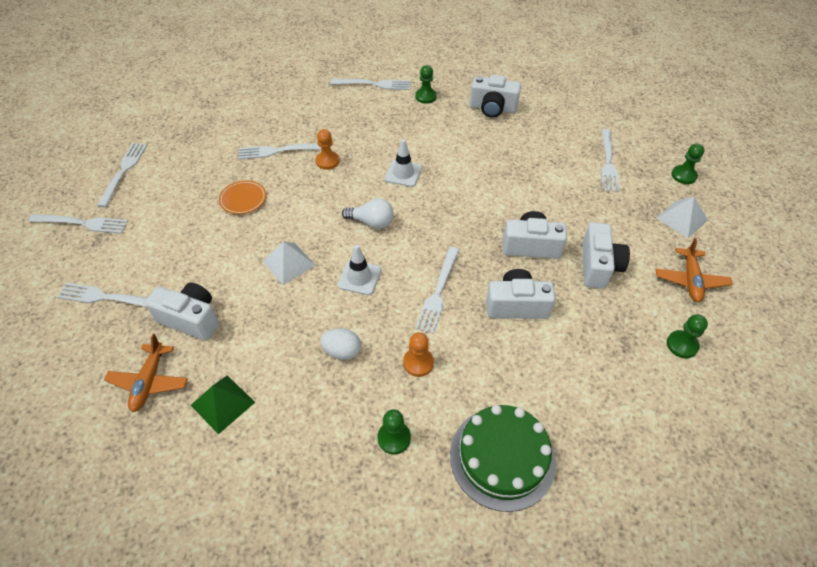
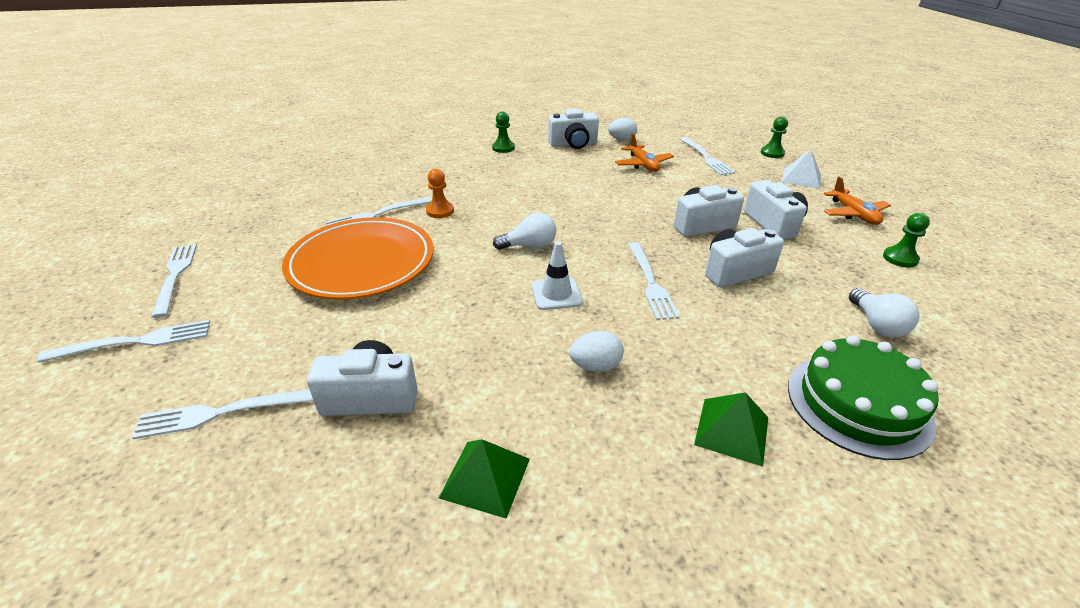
camera: 25 degrees left, 15 degrees down
orange plane [104,334,188,412] -> orange plane moved to [615,133,674,172]
orange plate [219,180,266,214] -> orange plate [282,217,434,300], size x2.41
white pyramid [262,241,316,285] -> none
white fork [330,79,411,90] -> none
green pawn [377,409,411,454] -> green pyramid [694,392,768,467]
white traffic cone [385,139,422,187] -> none
orange pawn [403,332,434,377] -> none
none -> white egg [608,118,637,141]
none -> white light bulb [849,288,920,337]

